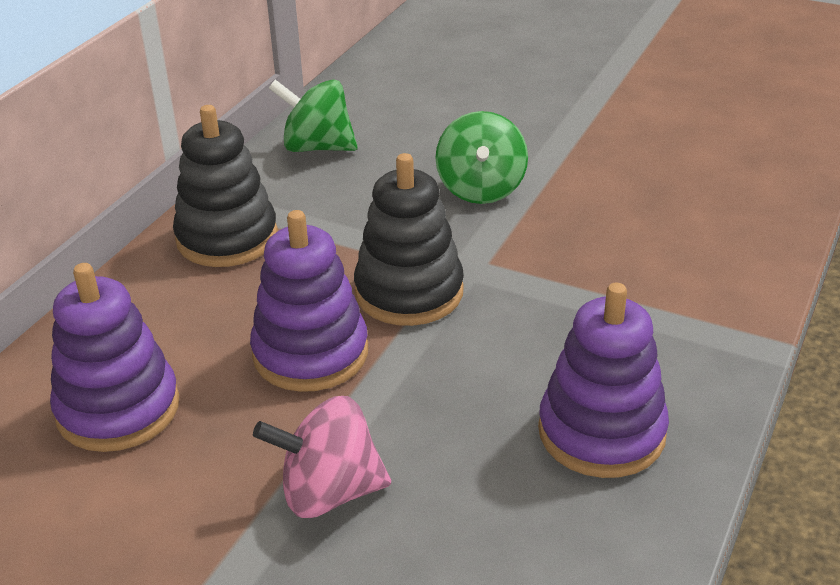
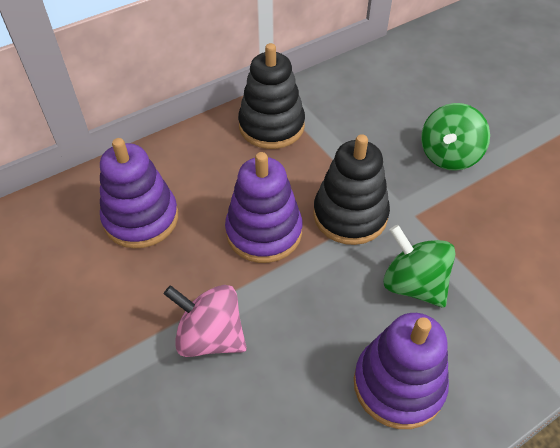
camera: 30 degrees right, 15 degrees up
green spinning top [269,79,358,152] -> green spinning top moved to [383,225,455,308]

